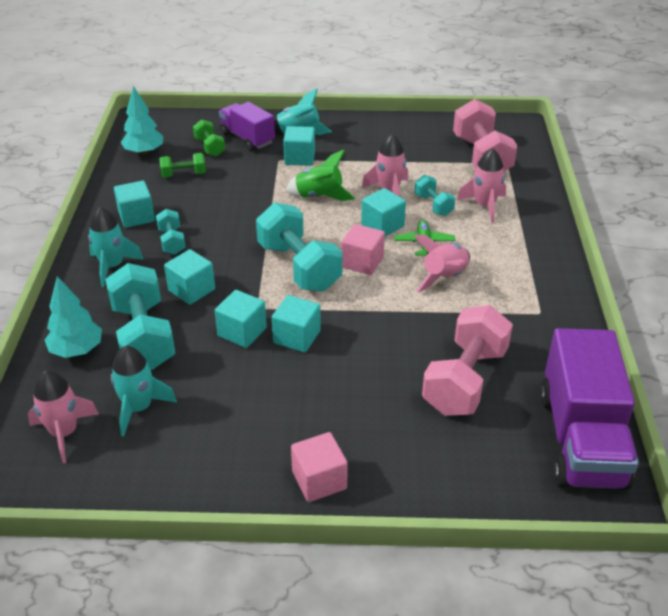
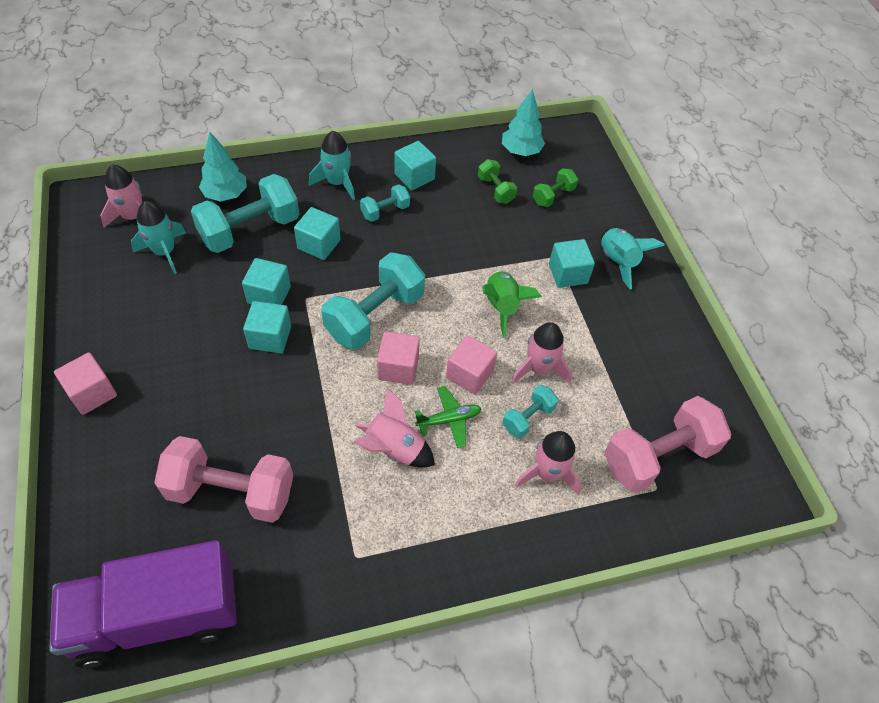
camera: 70 degrees right, 15 degrees up
purple truck [219,102,275,151] -> none
turquoise cube [361,188,406,236] -> pink cube [446,335,497,395]

